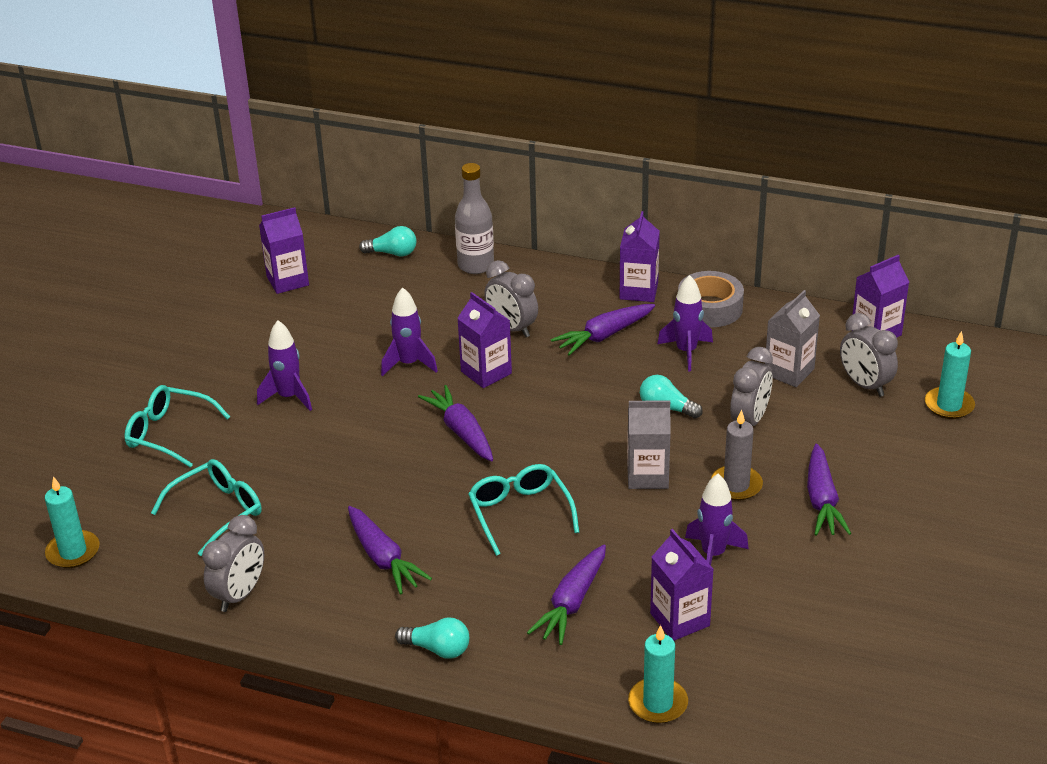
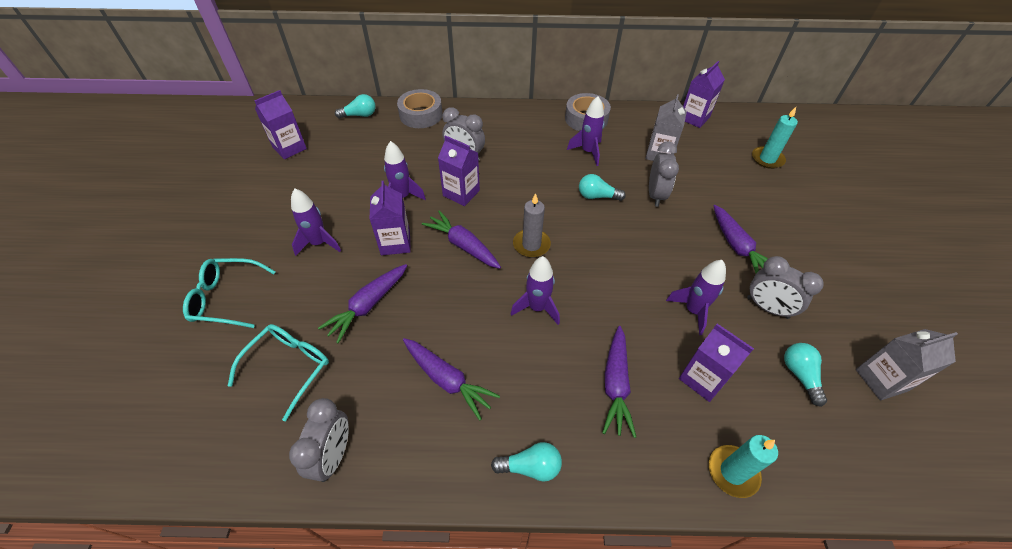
camera: 20 degrees left, 15 degrees up
turquoise candle [45,476,99,568] -> none
grey bottle [455,163,494,274] -> grey tape [397,89,443,128]
turquoise glasses [468,464,579,556] -> purple rocket [511,256,560,325]
purple carrot [551,304,655,356] -> purple carrot moved to [318,264,407,343]
purple carton [620,211,660,302] -> purple carton moved to [370,181,411,255]
grey carton [627,400,671,489] -> grey carton moved to [856,329,958,401]
grey candle [711,410,763,501] -> grey candle moved to [513,193,551,258]
grey clock [840,313,898,397] -> grey clock moved to [747,256,824,319]
none -> turquoise light bulb [784,343,827,407]

